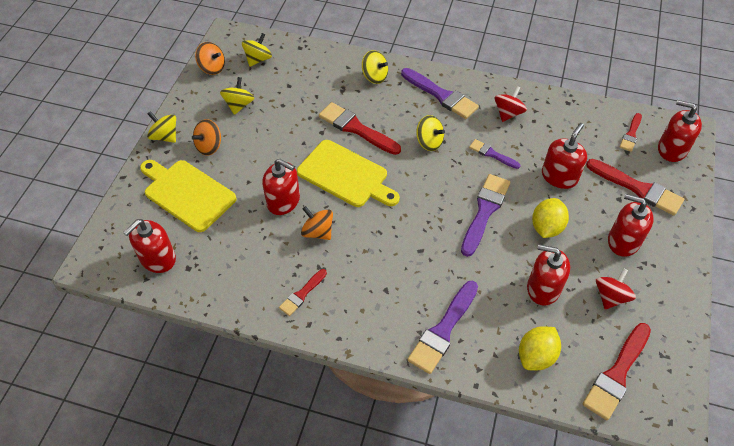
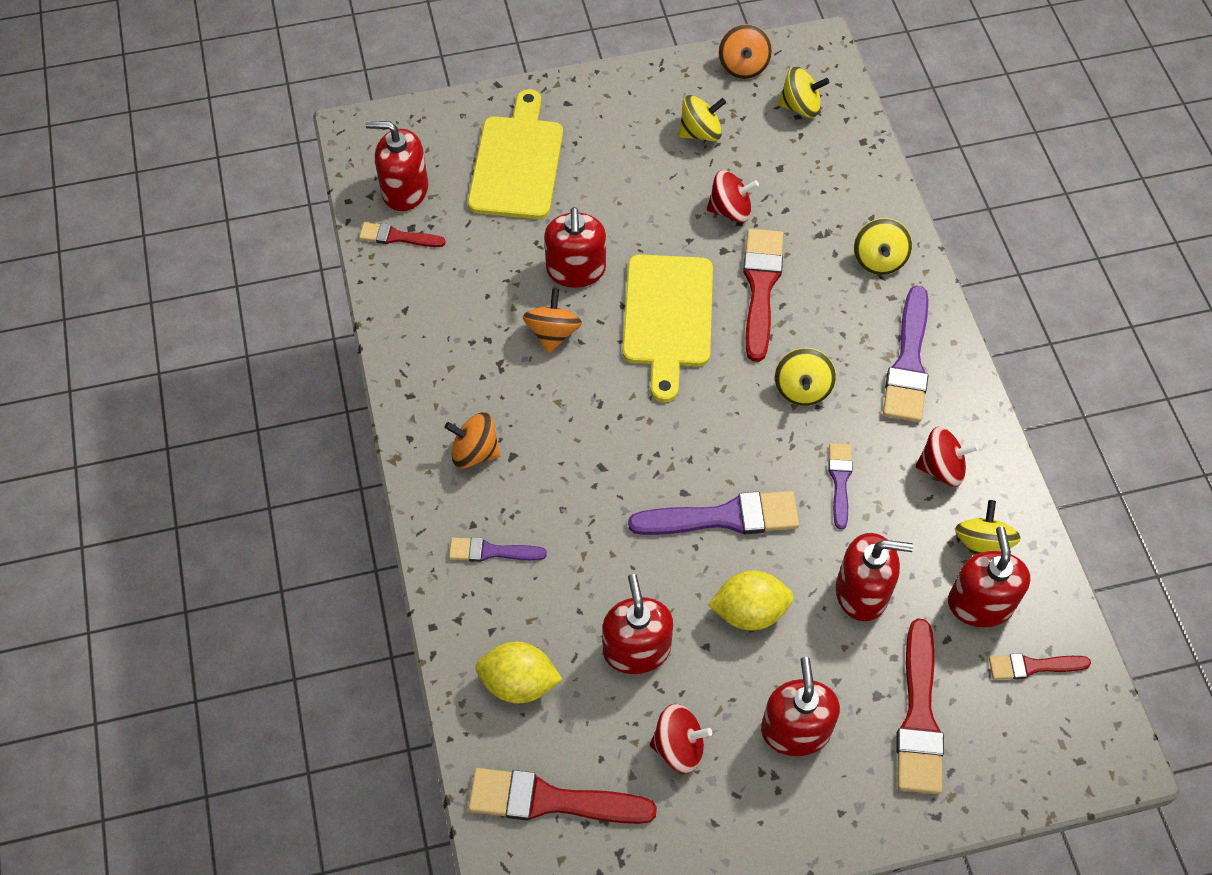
camera: 60 degrees right, 5 degrees up
yellow spinning top [147,111,176,143] -> yellow spinning top moved to [955,500,1021,556]
orange spinning top [192,119,221,156] -> orange spinning top moved to [444,412,501,468]
red brush [279,269,327,316] -> red brush moved to [359,222,446,247]
purple brush [408,281,478,374] -> purple brush [449,537,547,562], size x0.57
red soap dispenser [658,100,702,162] -> red soap dispenser moved to [948,526,1030,627]
none -> red spinning top [707,170,759,223]

